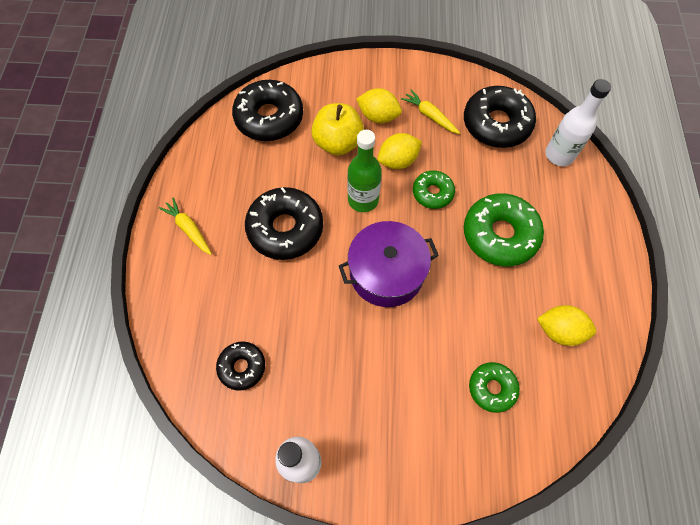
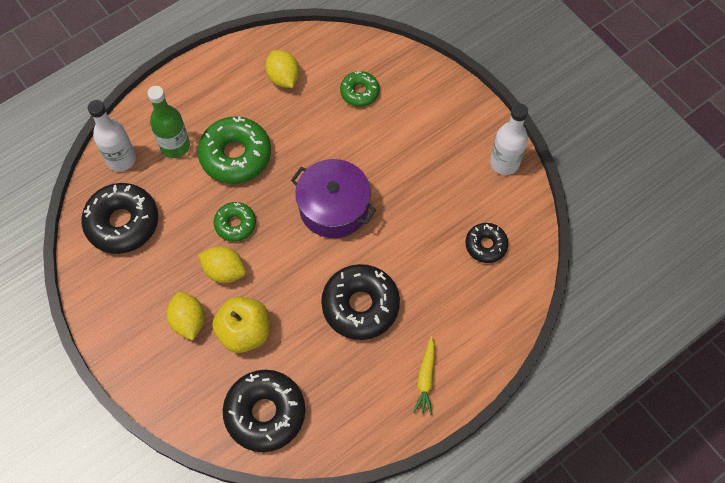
camera: 130 degrees left, 0 degrees up
green bottle [347,130,382,212] -> green bottle moved to [147,86,190,158]
yellow carrot [401,90,460,134] -> none

